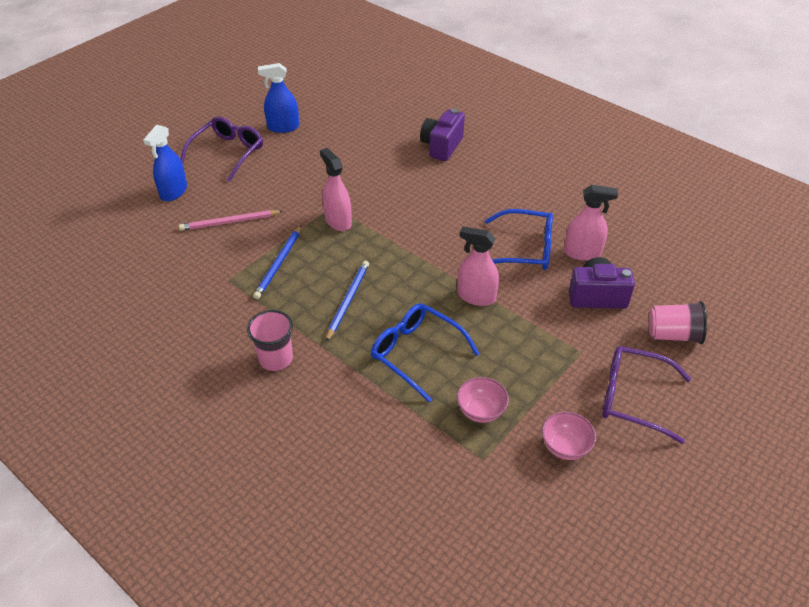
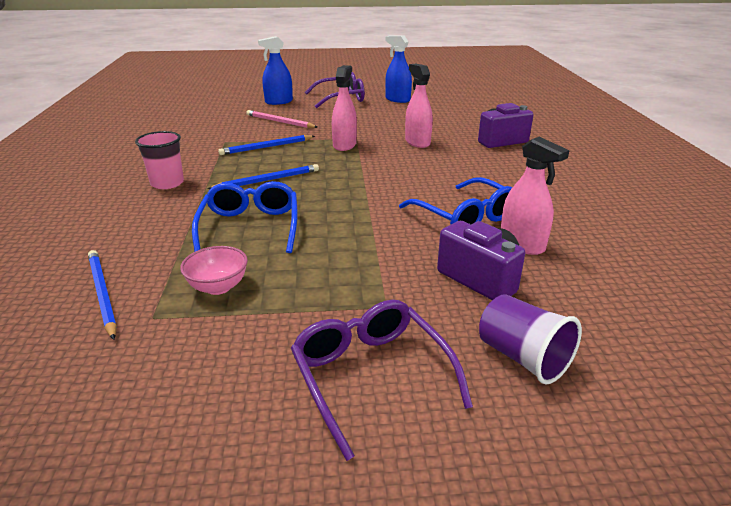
camera: 45 degrees right, 15 degrees down
pink spray bottle [457,226,499,306] -> pink spray bottle moved to [405,64,433,148]
pink bowl [542,412,596,460] -> none
pink cup [649,301,707,344] -> purple cup [479,294,582,384]
none -> blue pencil [88,250,117,340]

